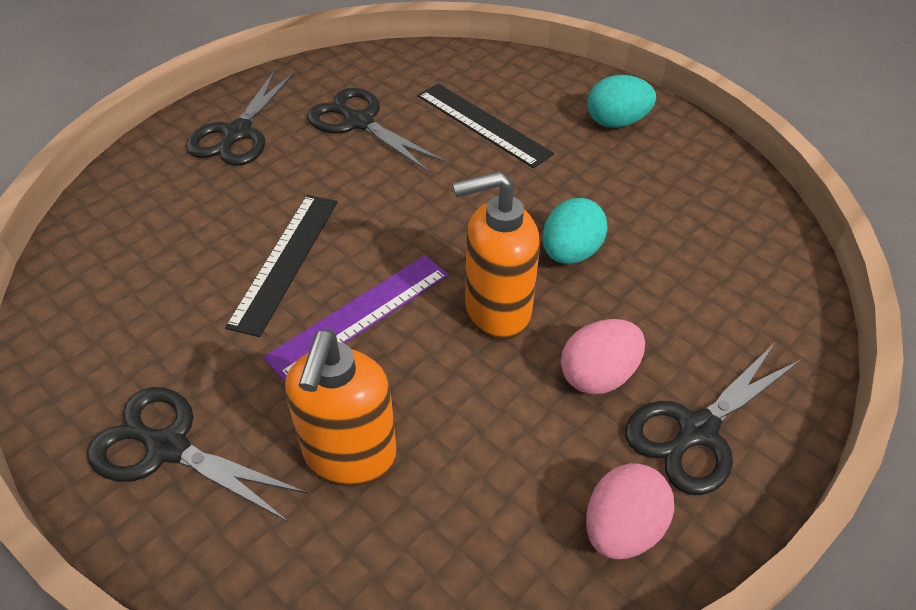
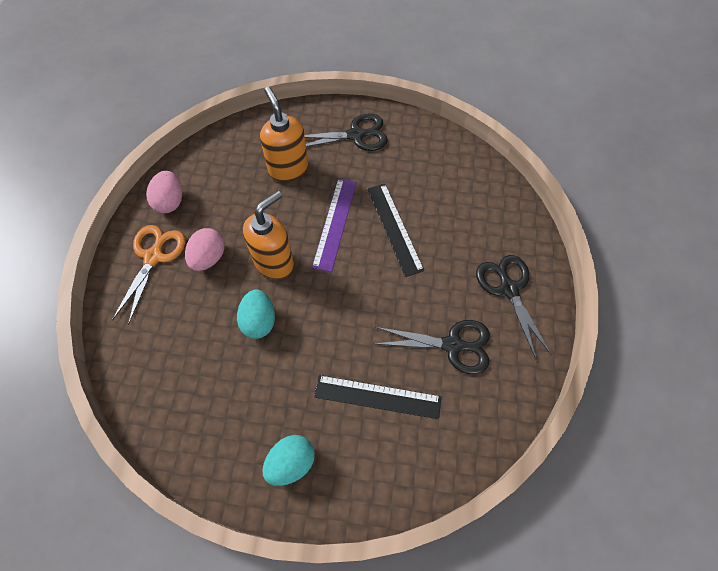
camera: 145 degrees right, 15 degrees up
black scissors [625,343,802,495] -> orange scissors [112,225,185,325]

